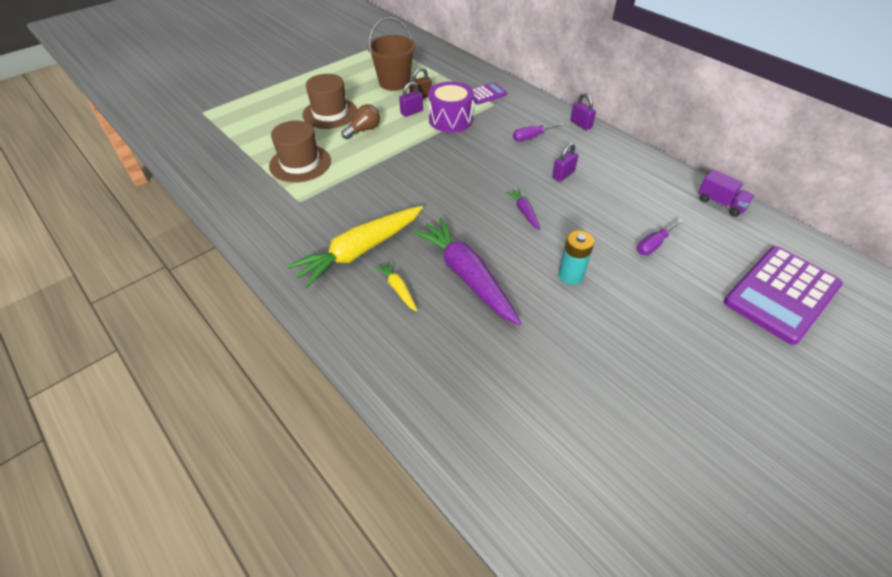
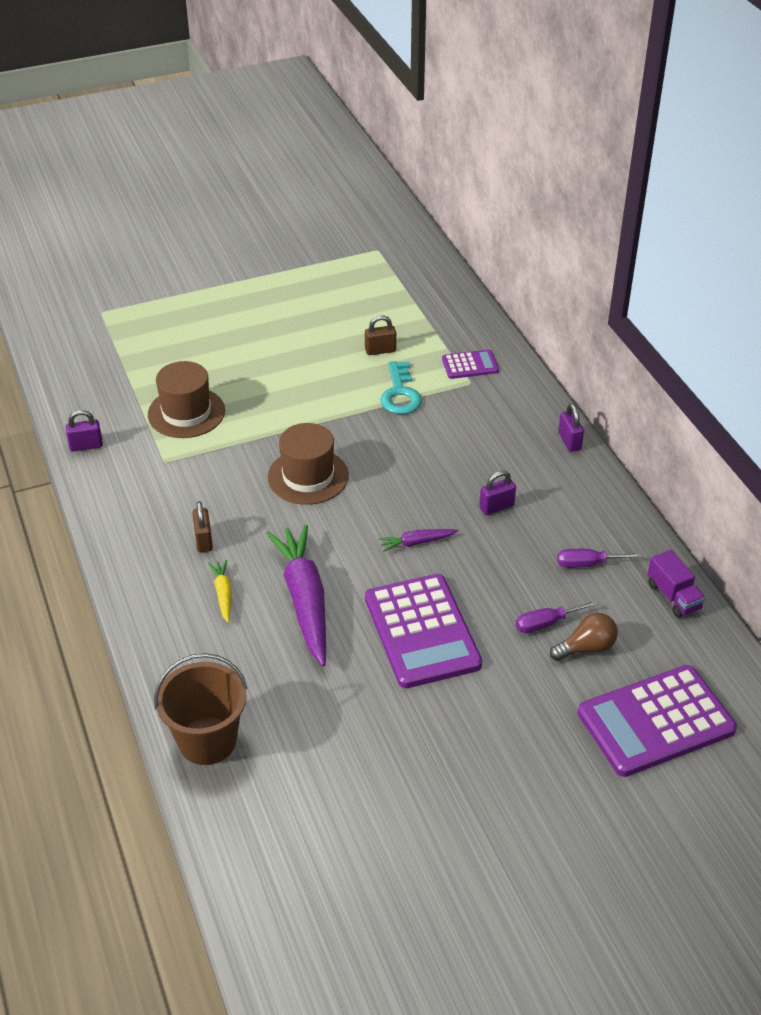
camera: 20 degrees right, 5 degrees down
yellow carrot [287,206,423,288] -> brown padlock [192,501,213,552]
brown hat [302,74,357,129] -> brown hat moved to [268,423,349,505]
brown light bulb [341,104,380,139] -> brown light bulb moved to [550,612,618,661]
brown bucket [368,17,416,91] -> brown bucket moved to [154,653,247,765]
purple padlock [399,82,423,117] -> purple padlock moved to [66,410,103,451]
purple drum [428,81,474,133] -> turquoise key [380,361,422,414]
purple carrot [506,188,541,230] -> purple carrot turned 105 degrees counterclockwise [378,529,458,552]
purple screwdriver [513,123,564,141] -> purple screwdriver moved to [557,549,642,568]
turquoise battery [558,231,594,285] -> purple calculator [365,574,482,688]

